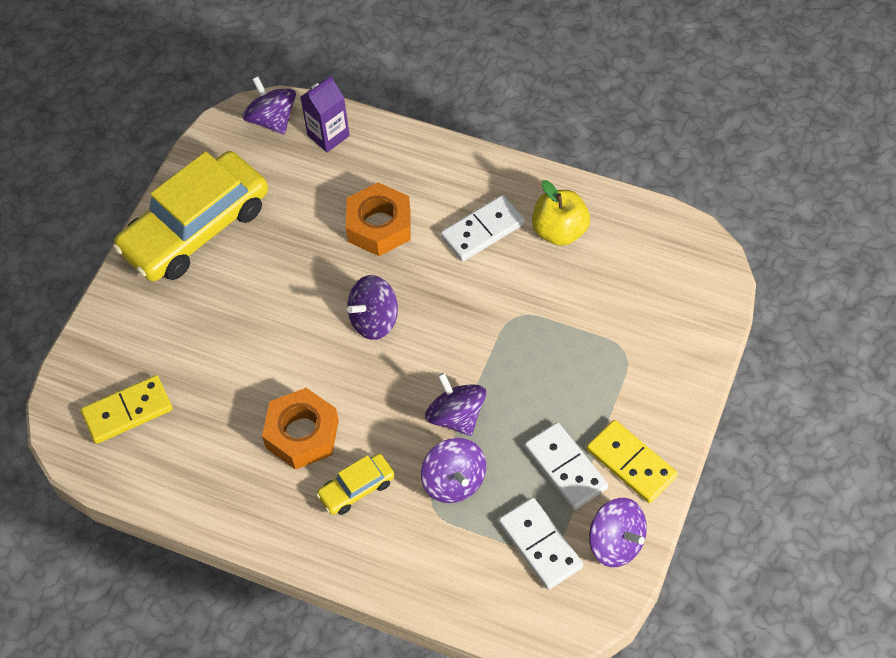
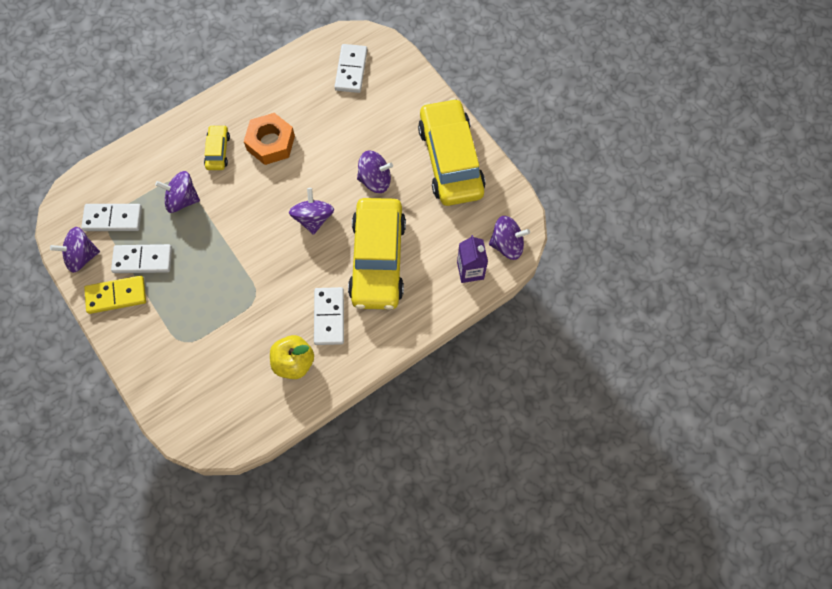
camera: 120 degrees right, 10 degrees up
yellow domino [81,375,173,444] -> white domino [334,44,367,93]
orange nut [346,182,410,256] -> yellow car [348,198,406,310]
purple spinning top [425,373,486,436] -> purple spinning top moved to [357,150,393,193]

